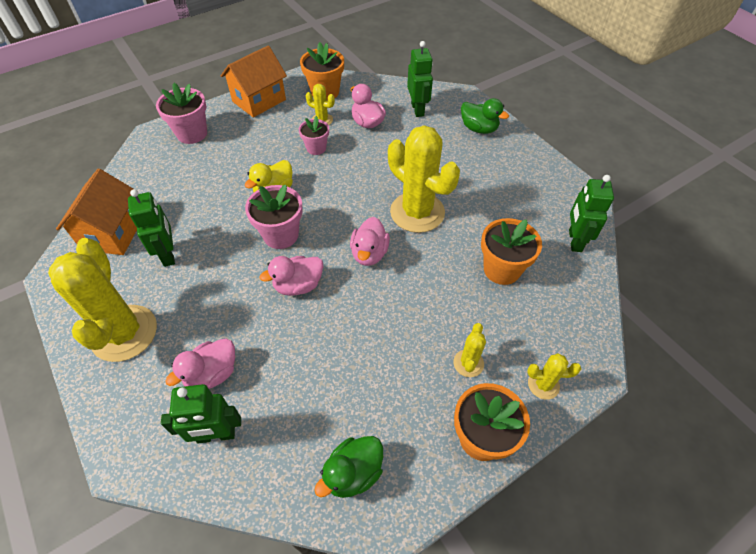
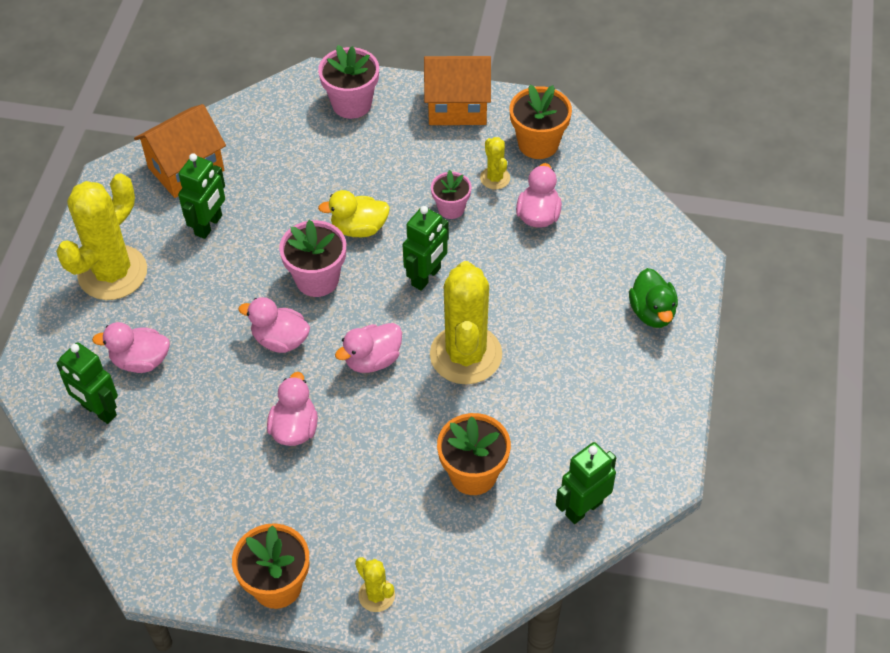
camera: 45 degrees right, 0 degrees up
green duck [314,436,383,498] -> none
green robot [407,41,433,117] -> green robot moved to [403,206,449,291]
yellow cactus [453,323,486,377] -> none
none -> pink duck [267,372,318,446]

